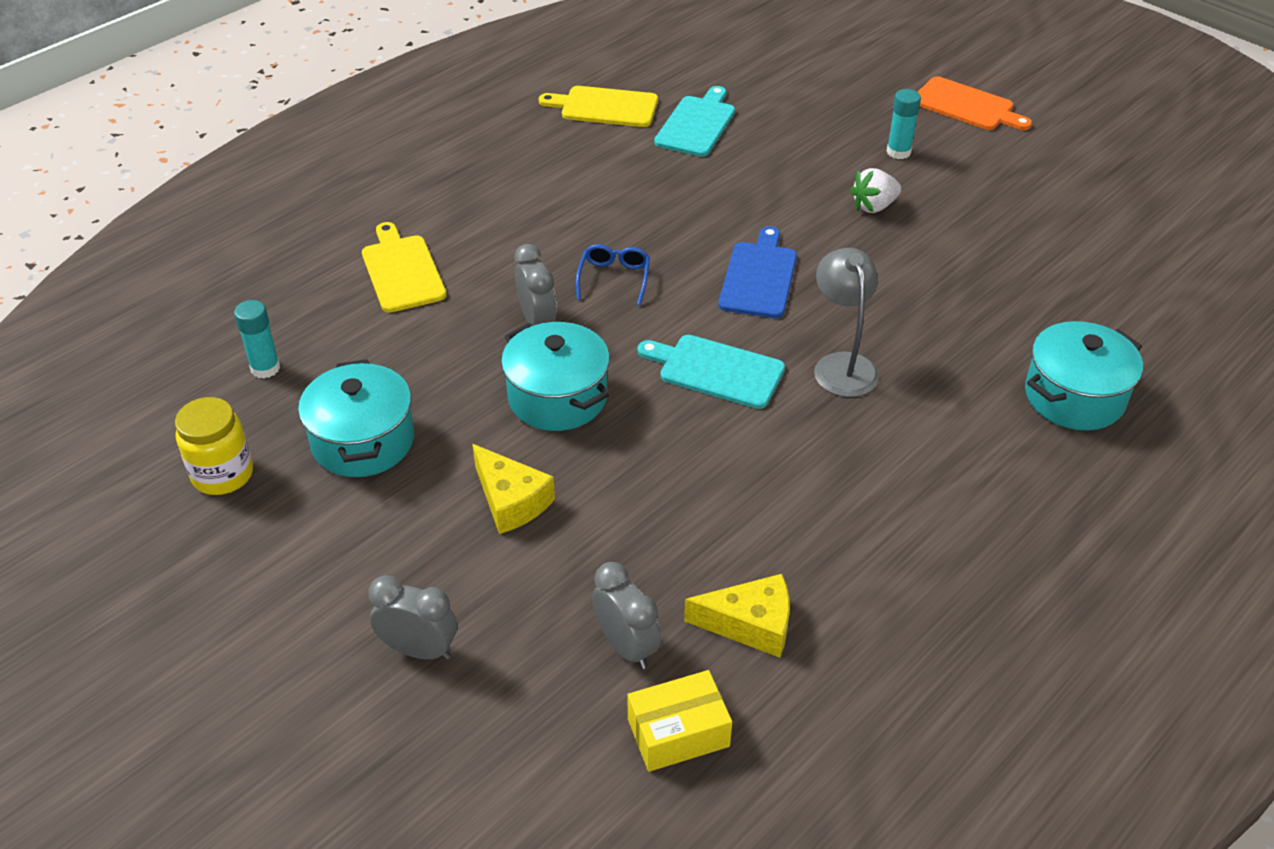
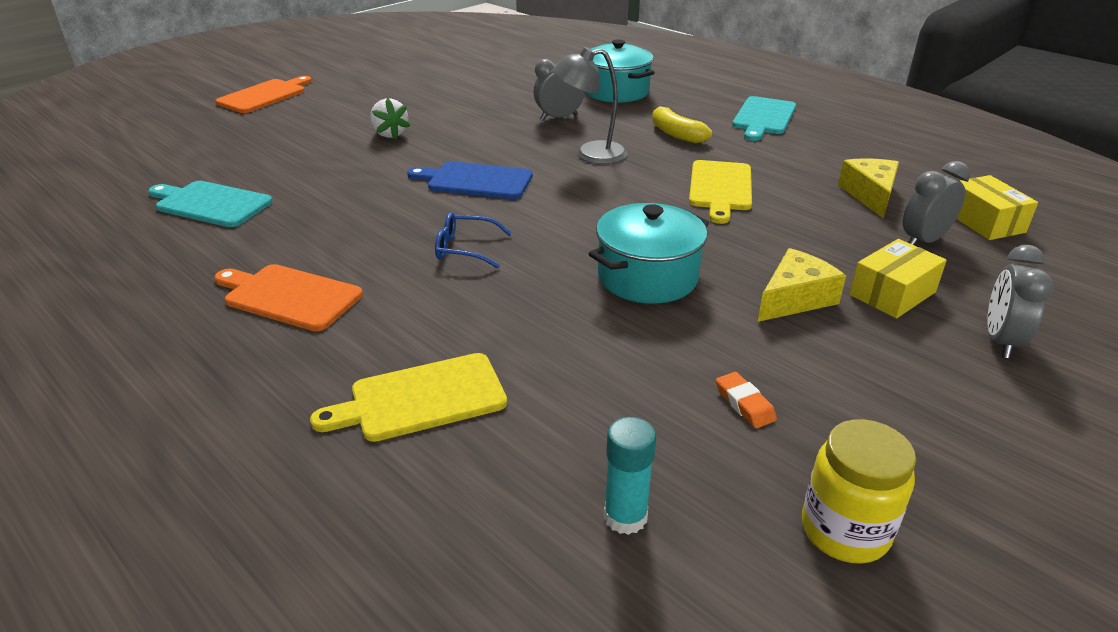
camera: 90 degrees left, 10 degrees down
turquoise pot [298,359,414,477] -> orange eraser [716,372,777,428]
grey clock [514,244,557,326] -> grey clock moved to [533,59,585,121]
yellow cutting board [539,86,658,127] -> yellow cutting board moved to [689,160,752,224]
turquoise cutting board [638,335,785,409] -> turquoise cutting board moved to [732,96,796,141]
turquoise glue stick [887,89,921,159] -> none
none -> orange cutting board [214,264,363,331]
none -> yellow banana [652,106,712,143]
none -> yellow box [849,239,947,318]

